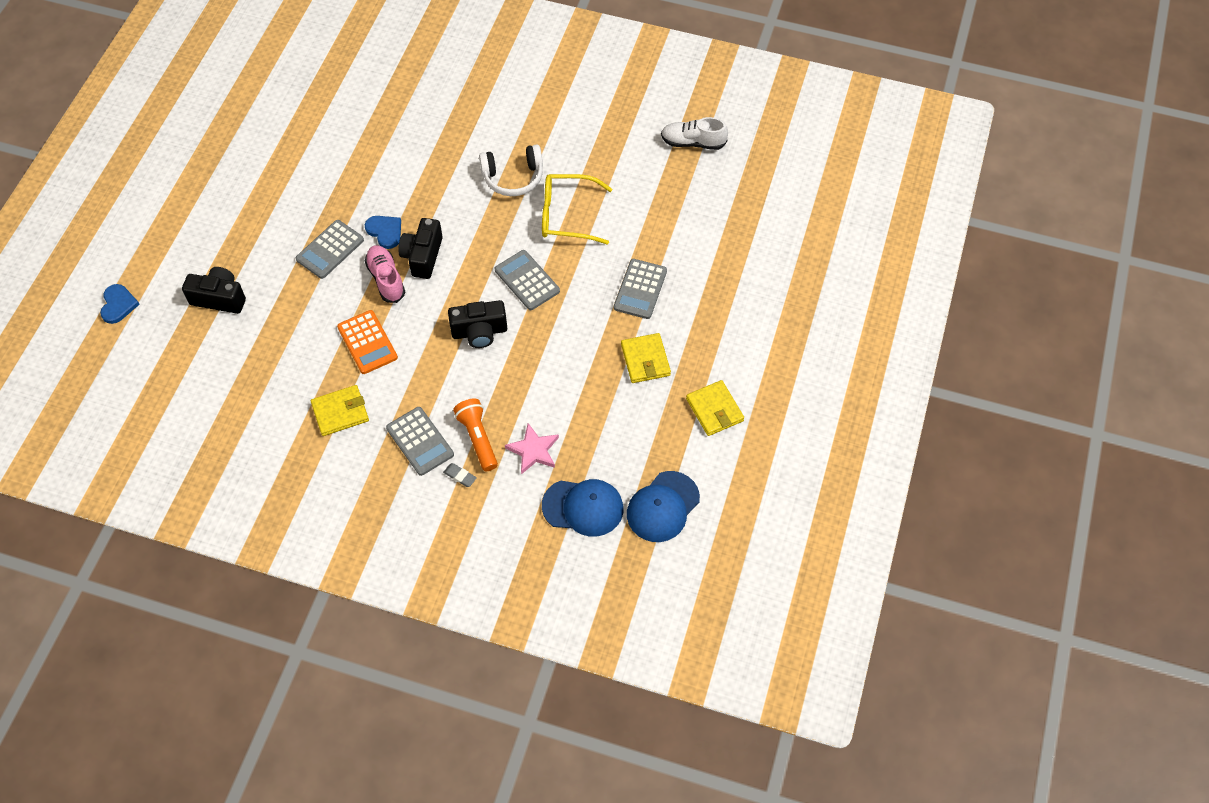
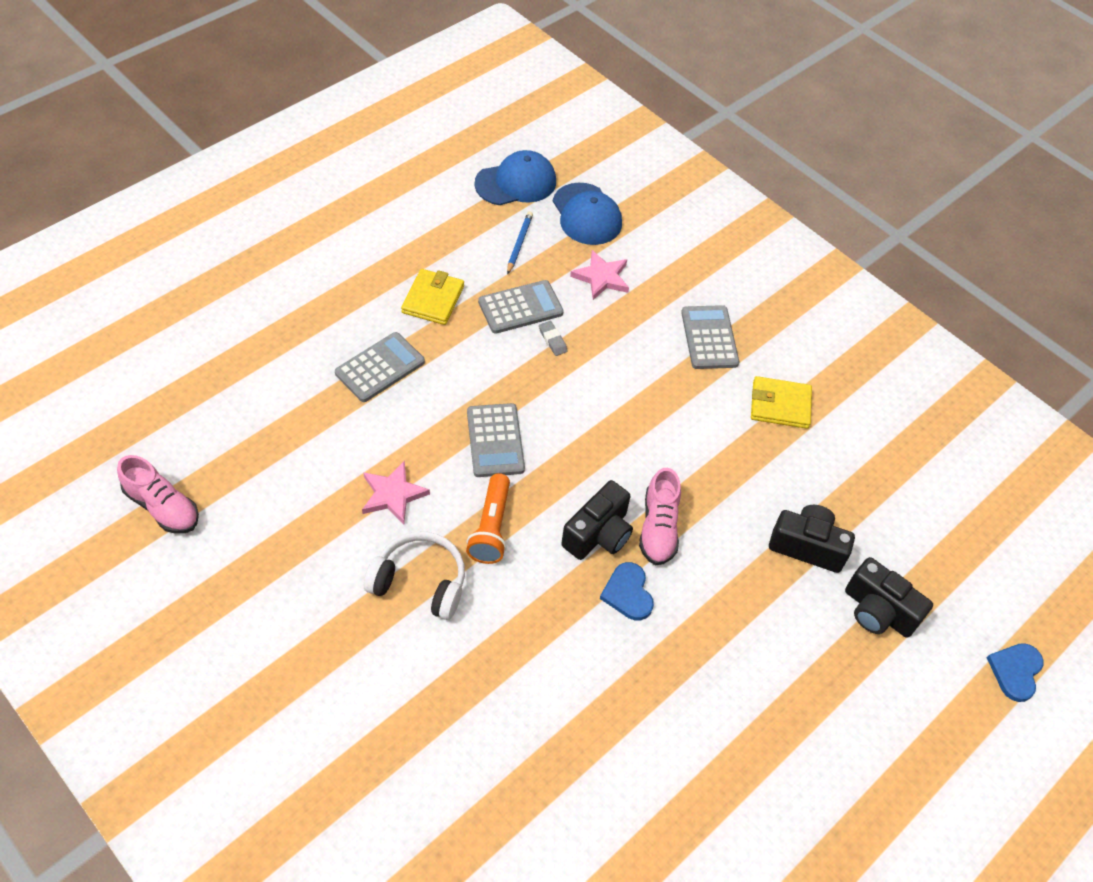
camera: 155 degrees left, 5 degrees down
grey calculator [296,220,364,279] -> grey calculator moved to [478,280,564,334]
orange calculator [337,310,398,374] -> none
grey eraser [443,463,477,487] -> grey eraser moved to [539,321,568,356]
black camera [448,300,507,348] -> black camera moved to [769,505,855,573]
orange flashlight [453,398,498,471] -> orange flashlight moved to [466,473,510,564]
yellow glasses [542,174,612,244] -> pink star [362,461,430,524]
blue cap [542,479,623,537] -> blue cap turned 150 degrees counterclockwise [553,183,622,245]
white shoe [661,117,728,150] -> pink shoe [117,455,199,534]
yellow wallet [686,380,744,436] -> none
none -> blue pencil [507,212,533,274]

